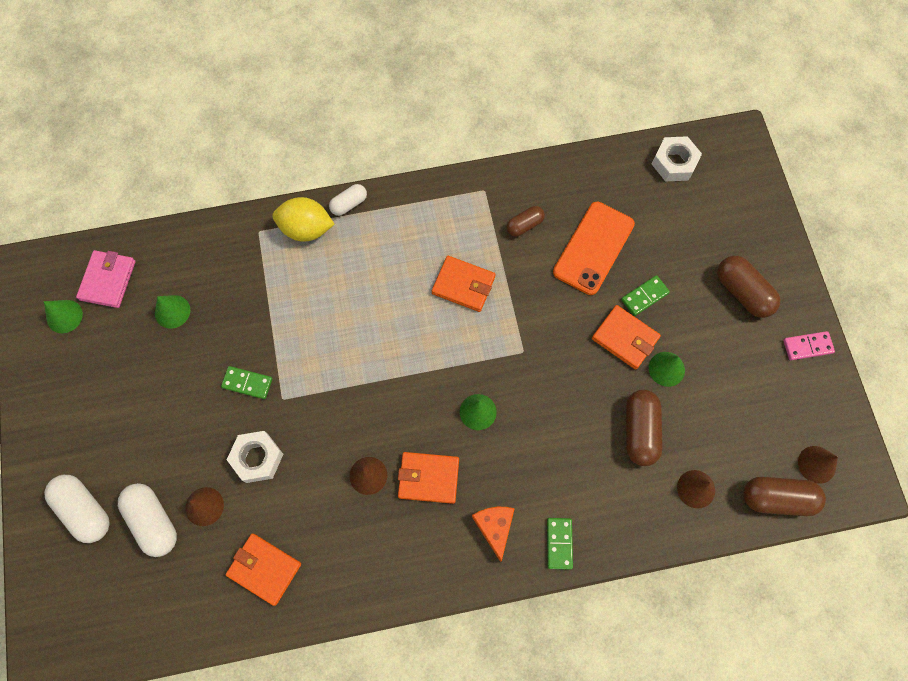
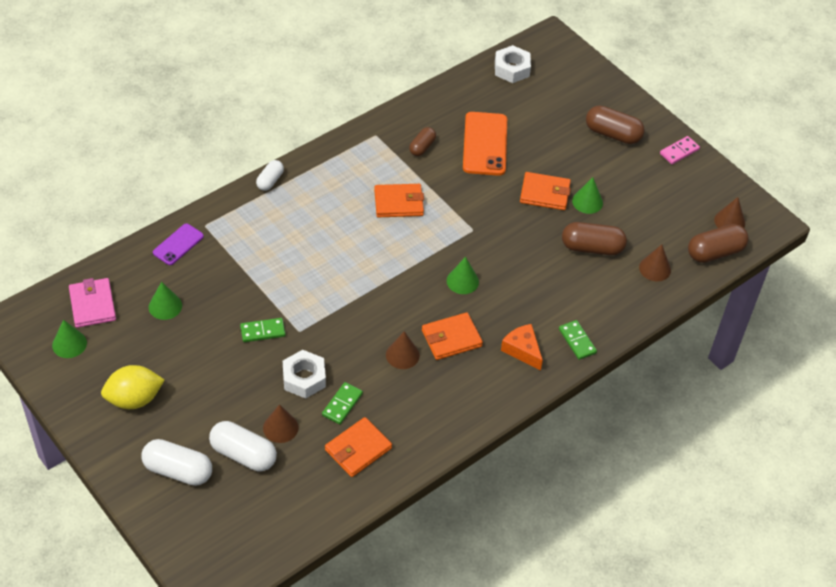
camera: 30 degrees left, 20 degrees down
orange wallet [226,533,301,606] -> orange wallet turned 45 degrees counterclockwise [325,417,392,477]
yellow lemon [272,197,334,242] -> yellow lemon moved to [101,365,164,409]
green domino [621,275,670,316] -> green domino moved to [322,382,363,424]
brown capsule [626,390,662,466] -> brown capsule turned 60 degrees counterclockwise [562,222,627,255]
none -> purple phone [153,224,204,265]

